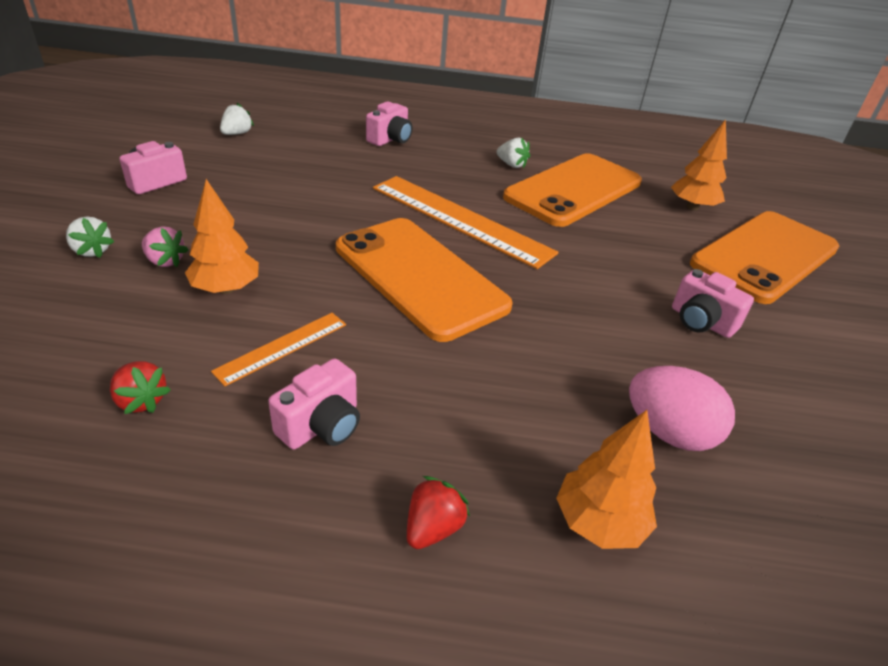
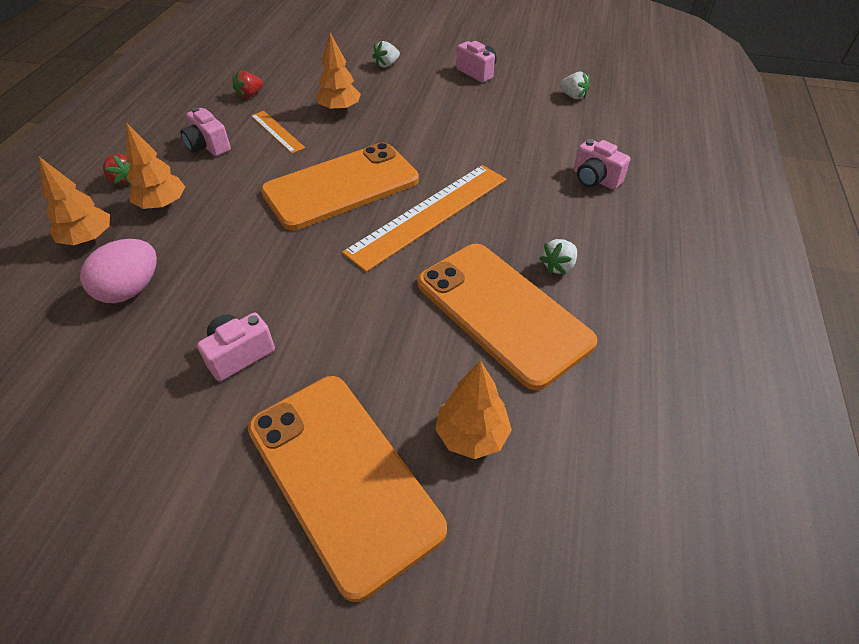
camera: 100 degrees right, 10 degrees up
pink strawberry [142,226,188,267] -> none
none -> orange tree [126,124,185,209]

